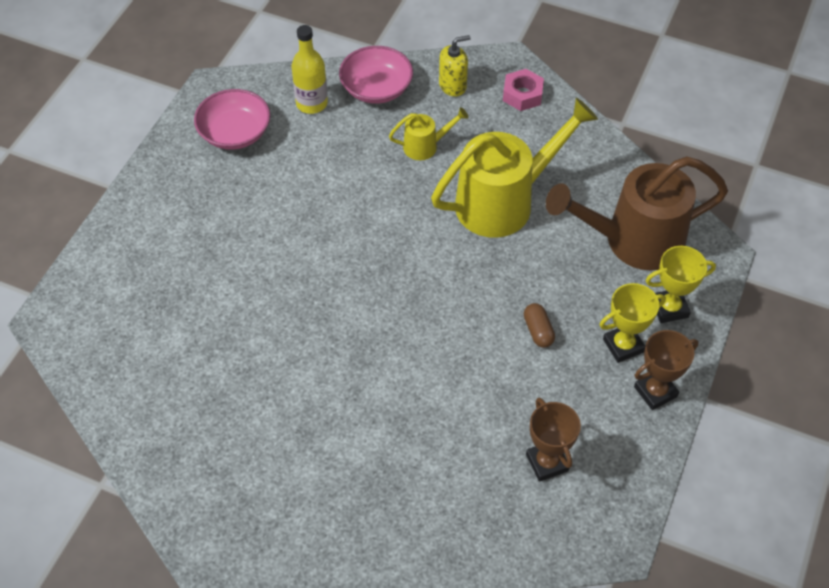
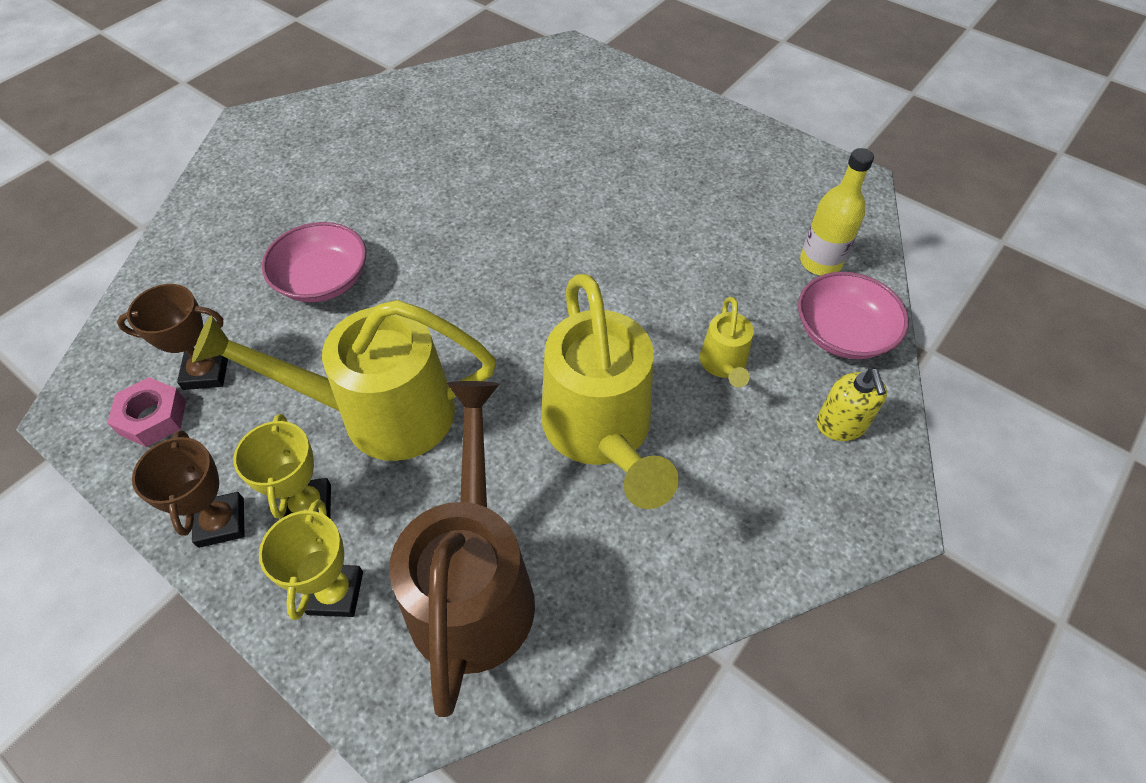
camera: 105 degrees right, 0 degrees up
pink bowl [194,89,270,150] -> pink bowl moved to [262,222,366,302]
pink nut [503,69,544,111] -> pink nut moved to [107,377,186,447]
brown capsule [524,303,555,348] -> yellow watering can [192,300,496,461]

